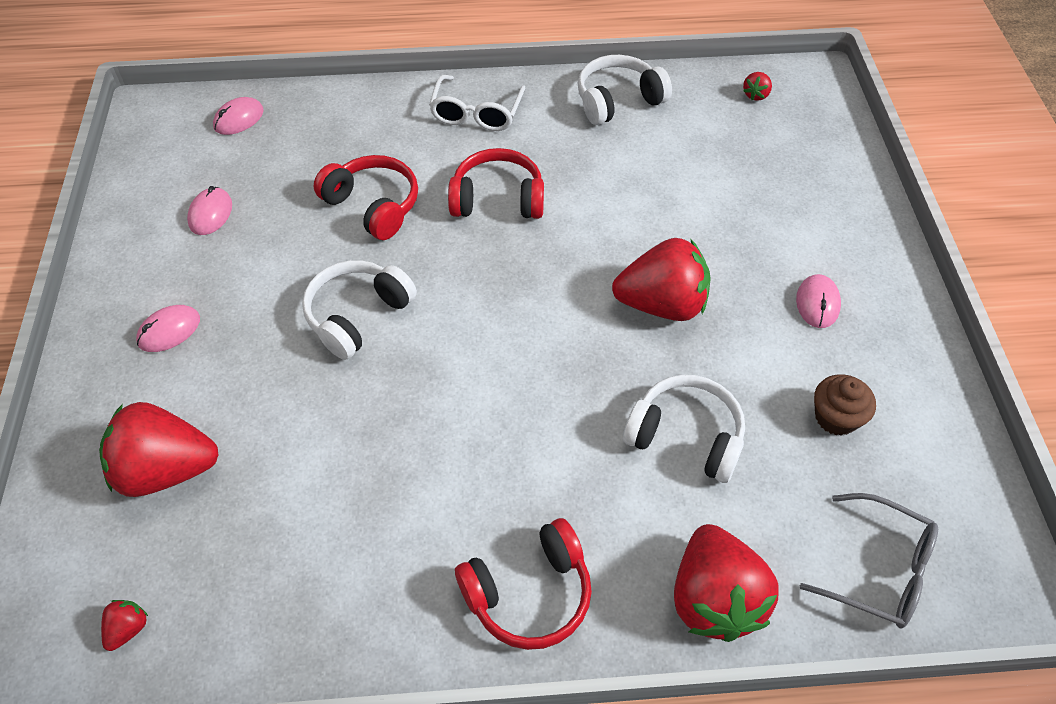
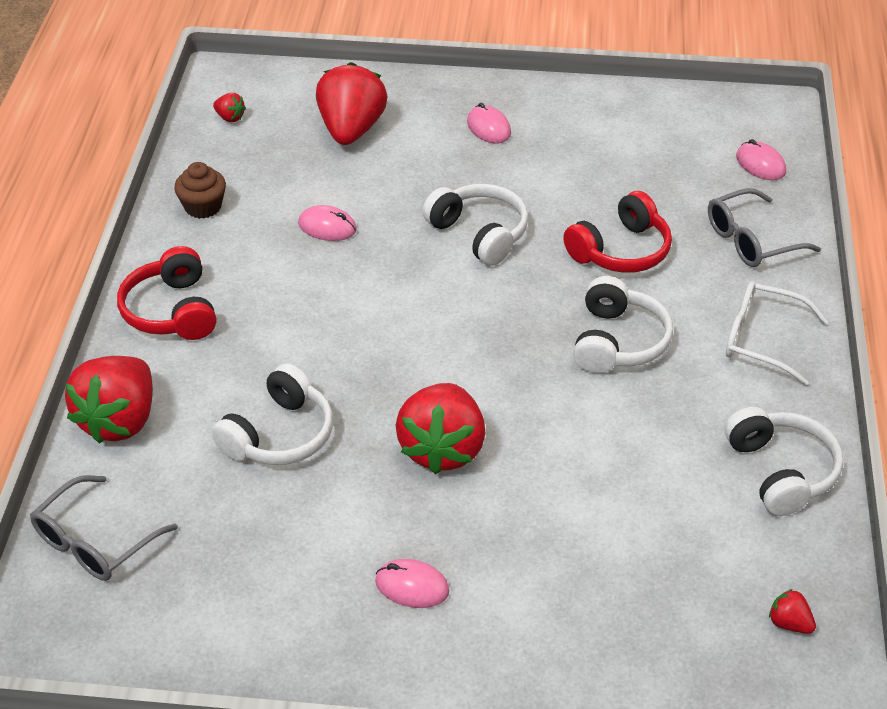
camera: 100 degrees right, 10 degrees down
pink mouse [187,186,232,235] -> pink mouse moved to [298,205,357,241]
red headphones [448,148,544,219] -> white headphones [573,276,673,374]
red strawberry [674,524,778,642] -> red strawberry turned 75 degrees counterclockwise [65,356,153,444]
brown cupcake [814,374,876,436] -> brown cupcake moved to [174,162,226,219]
none -> grey glasses [708,188,821,267]

